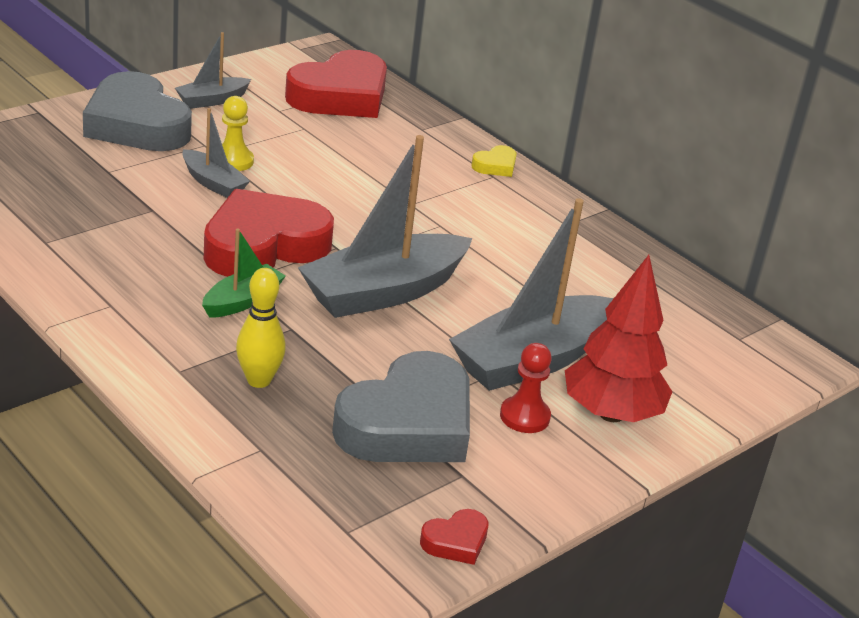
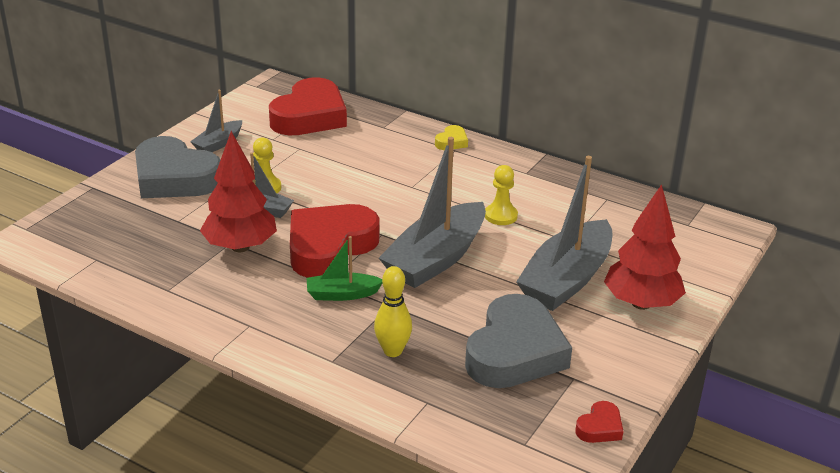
camera: 15 degrees left, 0 degrees up
green boat [202,228,286,318] -> green boat turned 120 degrees counterclockwise [307,236,382,301]
red pawn [500,343,552,433] -> none
none -> red tree [200,131,277,252]
none -> yellow pawn [485,165,518,225]

